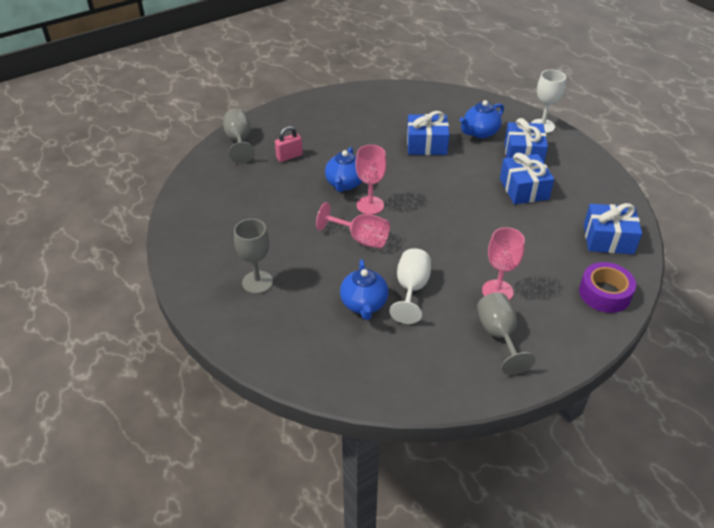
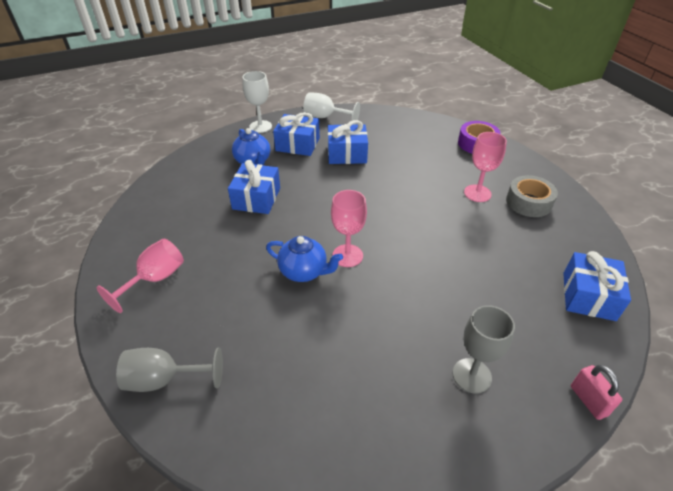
camera: 80 degrees left, 0 degrees up
pink padlock [275,126,303,162] -> pink padlock moved to [571,365,622,420]
pink goblet [316,202,390,248] -> pink goblet moved to [96,239,184,313]
blue teapot [340,260,389,320] -> none
white goblet [389,248,431,324] -> white goblet moved to [303,92,360,125]
grey goblet [477,292,536,375] -> grey tape [506,175,558,217]
blue gift [584,203,642,254] -> blue gift moved to [563,251,631,321]

